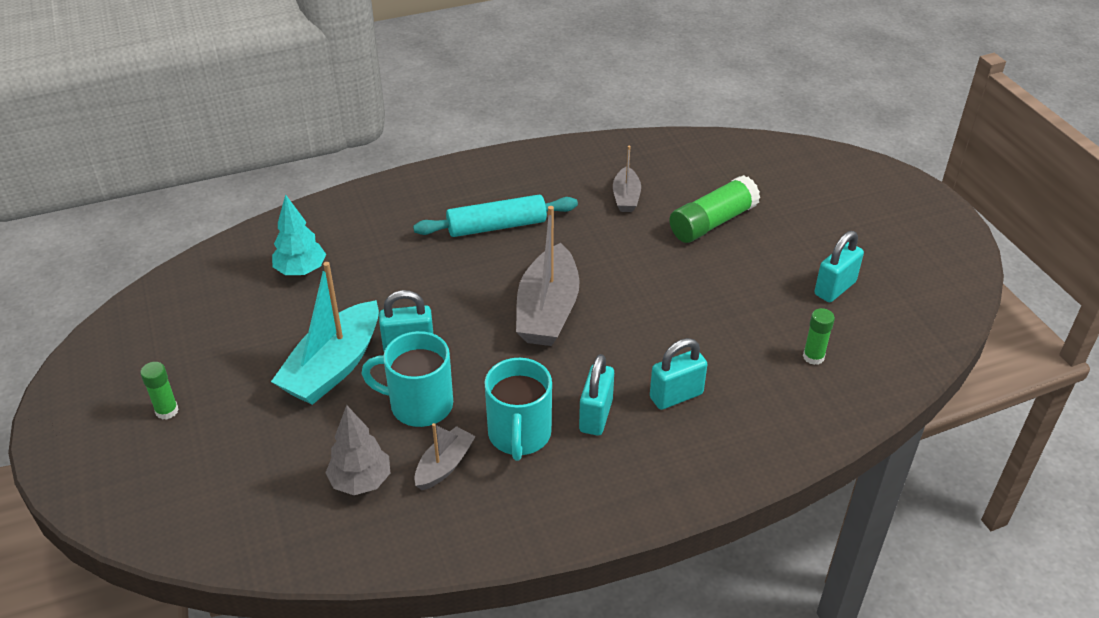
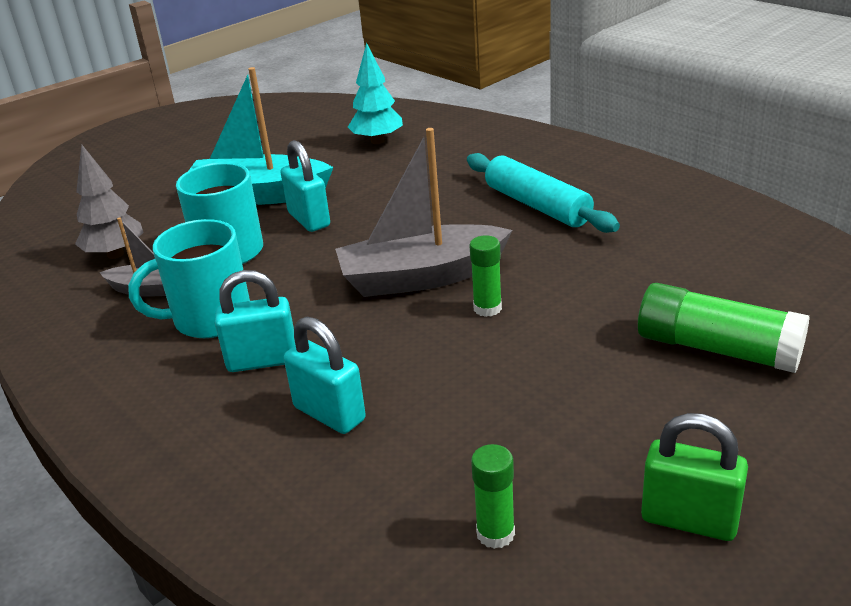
camera: 70 degrees right, 10 degrees down
green glue stick [140,362,179,420] -> green glue stick moved to [469,235,502,317]
grey boat [613,146,641,212] -> none
turquoise padlock [815,231,864,302] -> green padlock [641,413,748,541]

